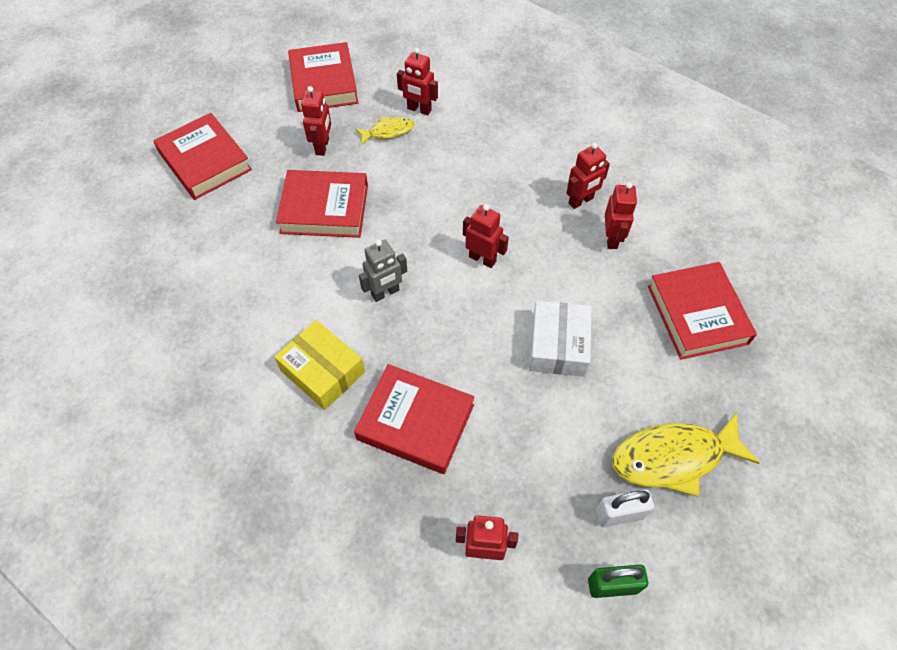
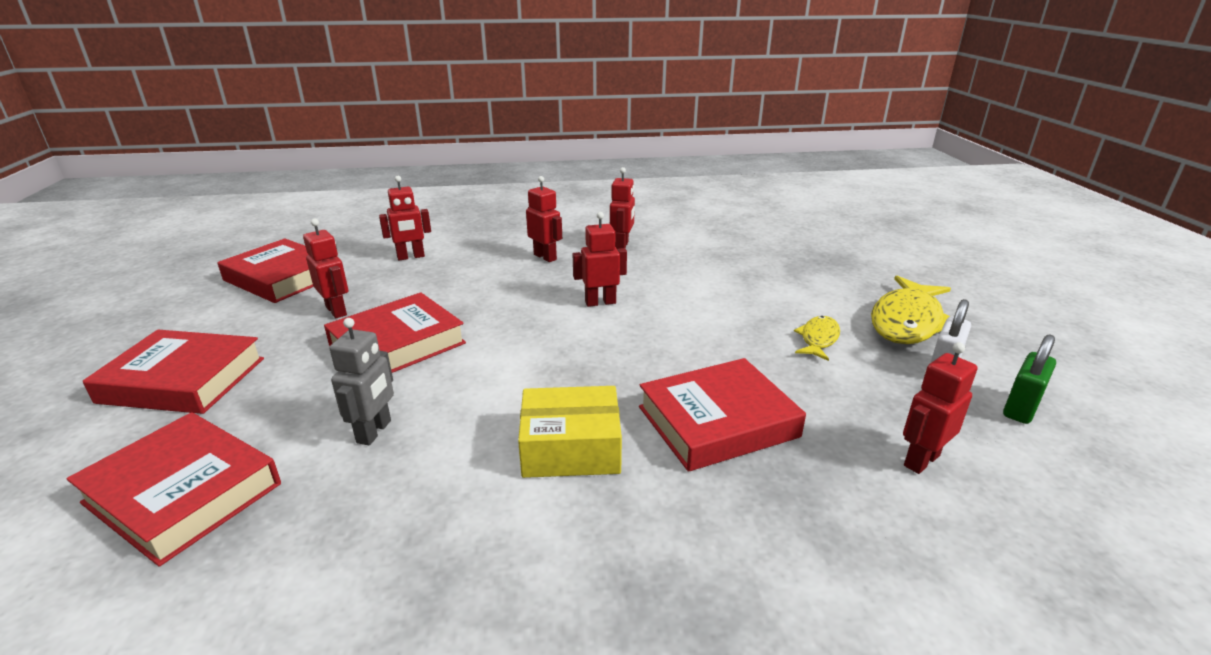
camera: 45 degrees left, 30 degrees down
yellow fish [355,117,414,145] -> yellow fish moved to [794,316,840,361]
grey robot [359,239,407,302] -> grey robot moved to [330,318,394,445]
white box [529,300,592,377] -> none
red robot [605,182,637,249] -> red robot moved to [526,176,562,262]
red book [648,262,757,360] -> red book moved to [66,412,281,567]

